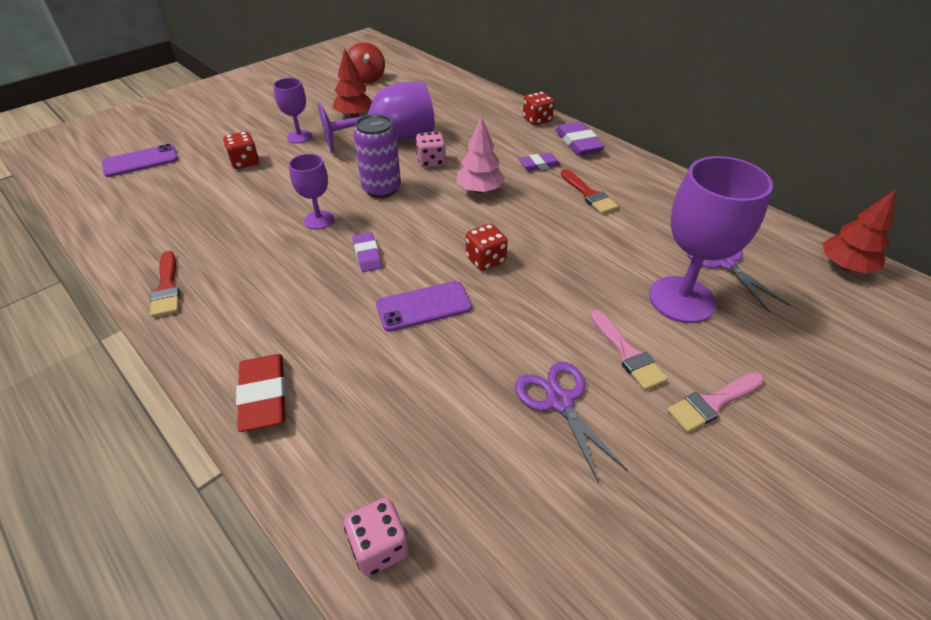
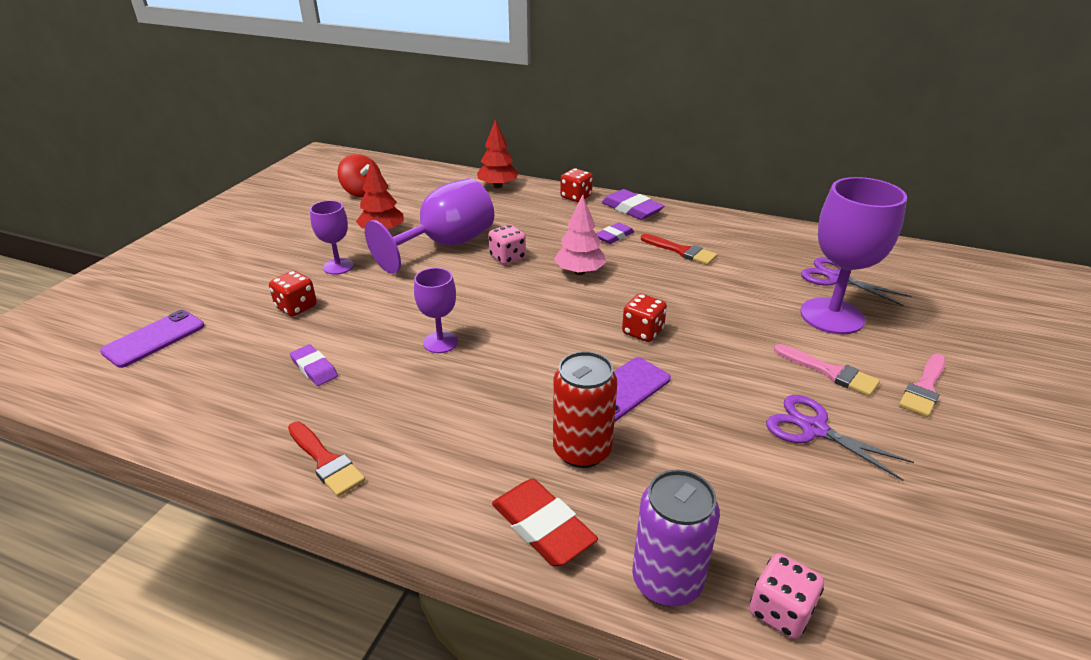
camera: 25 degrees left, 10 degrees down
purple eraser [352,232,382,272] -> purple eraser moved to [290,344,338,386]
purple can [353,114,401,198] -> purple can moved to [632,470,720,606]
red tree [822,190,895,273] -> red tree moved to [477,120,519,188]
none -> red can [553,351,617,468]

